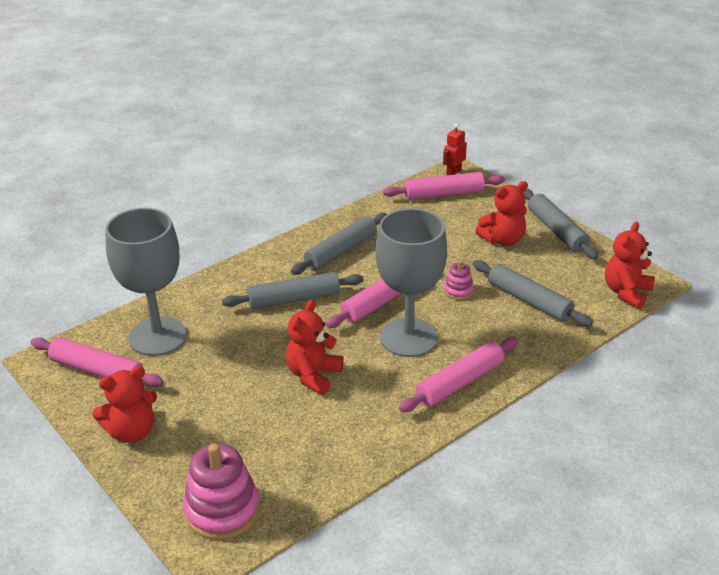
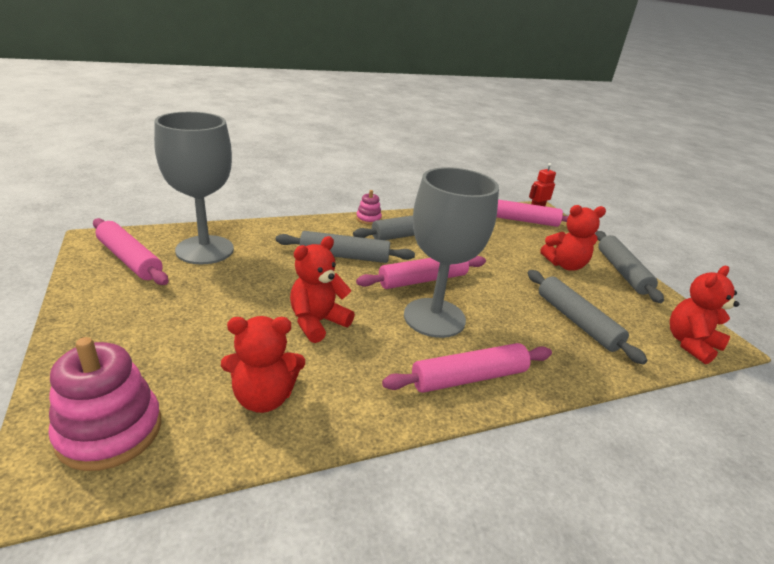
camera: 15 degrees right, 5 degrees down
red teddy bear [92,366,157,443] -> red teddy bear moved to [221,316,305,413]
pink stacking toy [444,260,474,300] -> pink stacking toy moved to [356,190,382,225]

